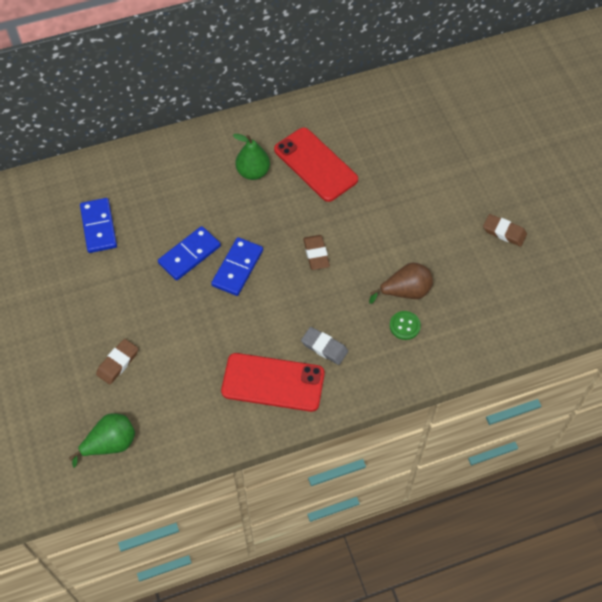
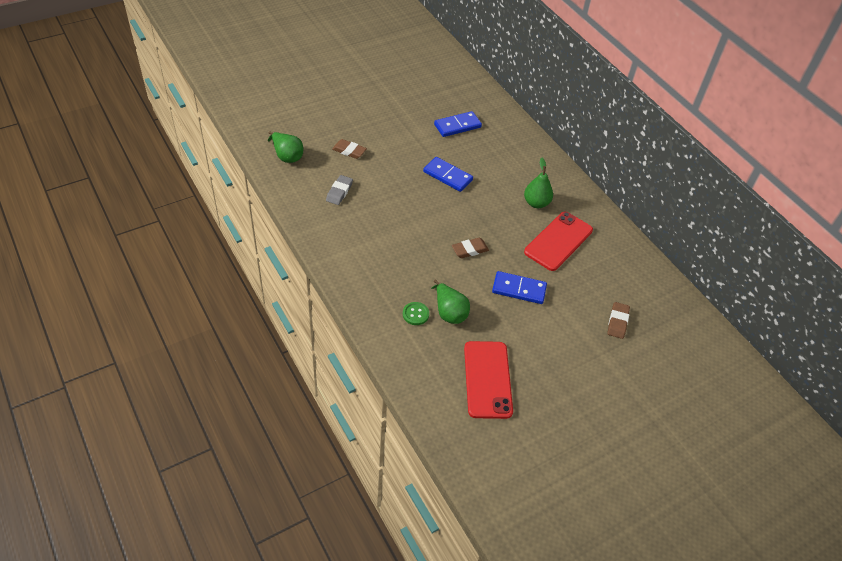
camera: 75 degrees right, 10 degrees down
blue domino [211,237,263,296] -> blue domino moved to [492,271,547,304]
red phone [221,353,325,412] -> red phone moved to [464,341,513,419]
grey eraser [301,327,348,365] -> grey eraser moved to [326,175,353,205]
brown pear [369,262,433,304] -> green pear [431,280,470,324]
brown eraser [483,214,527,247] -> brown eraser moved to [608,302,630,339]

